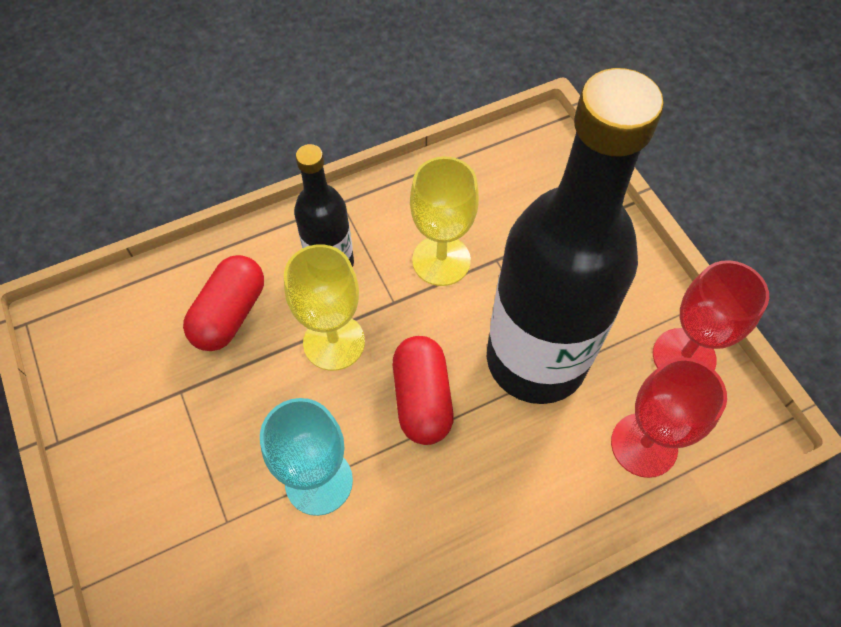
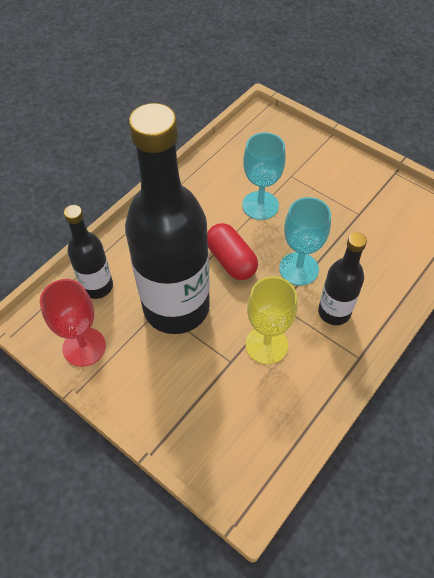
camera: 155 degrees right, 5 degrees down
red capsule [183,255,264,351] -> none
yellow goblet [284,244,365,371] -> turquoise goblet [279,197,331,286]
red goblet [611,357,727,478] -> black bottle [64,205,113,299]

